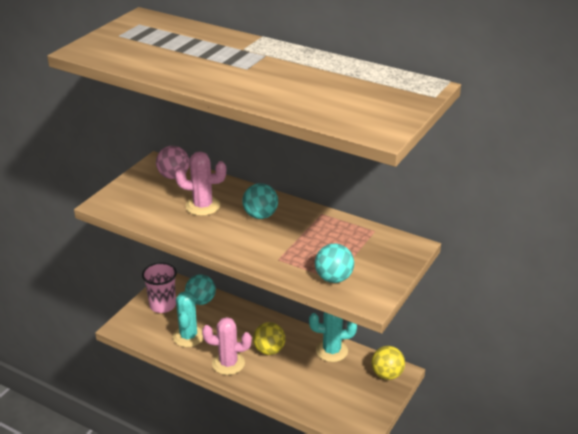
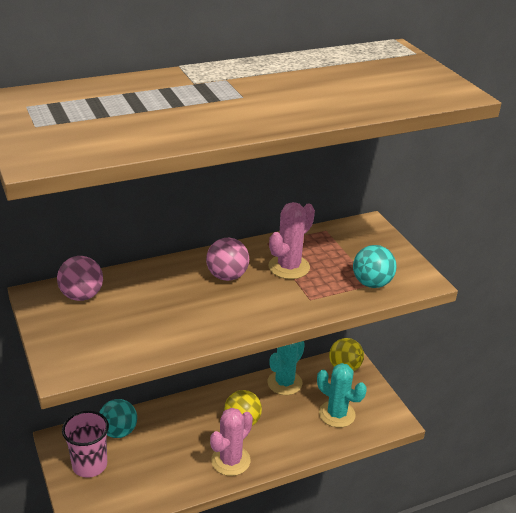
camera: 55 degrees left, 0 degrees up
turquoise cactus [173,291,203,347] -> turquoise cactus moved to [317,363,367,428]
pink cactus [175,151,226,216] -> pink cactus moved to [269,202,315,279]
turquoise ball [242,183,278,219] -> pink ball [206,238,249,281]

